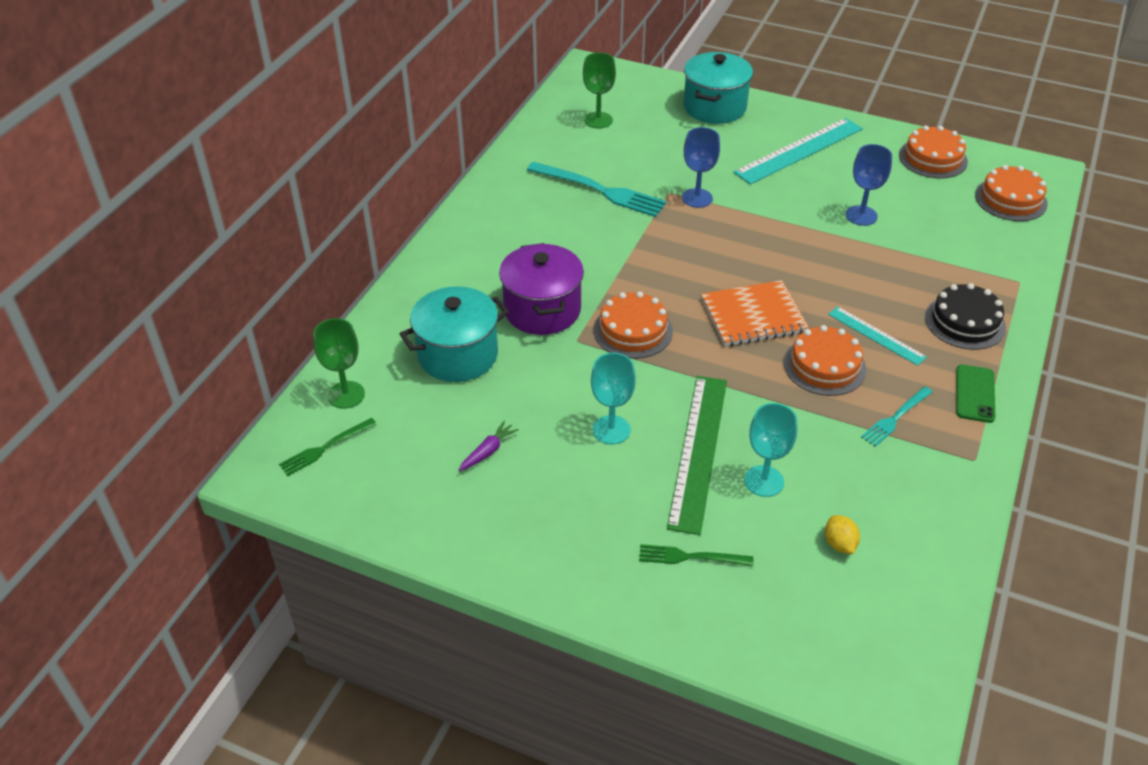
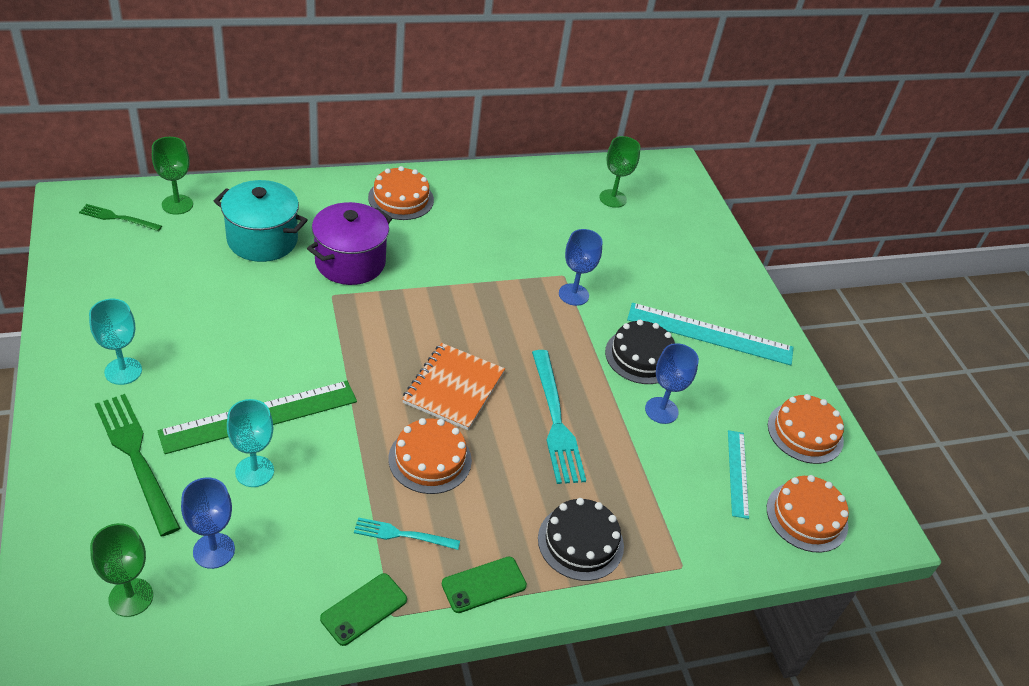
camera: 45 degrees right, 0 degrees up
purple carrot [458,421,519,471] -> none
turquoise fork [527,162,667,217] -> turquoise fork moved to [532,350,586,484]
turquoise goblet [591,353,636,445] -> turquoise goblet moved to [89,299,142,385]
orange cake [594,292,673,359] -> orange cake moved to [368,166,434,220]
green fork [639,544,753,566] -> green fork [95,394,180,536], size x1.79
turquoise pot [684,52,753,124] -> none
orange notebook [701,280,809,346] -> orange notebook turned 75 degrees clockwise [402,343,505,430]
yellow lemon [825,515,860,554] -> blue goblet [181,477,235,569]
turquoise ruler [828,306,927,366] -> turquoise ruler moved to [728,430,749,519]
none -> green goblet [90,523,153,617]
none -> green phone [320,573,407,646]
none -> black cake [605,320,675,384]

